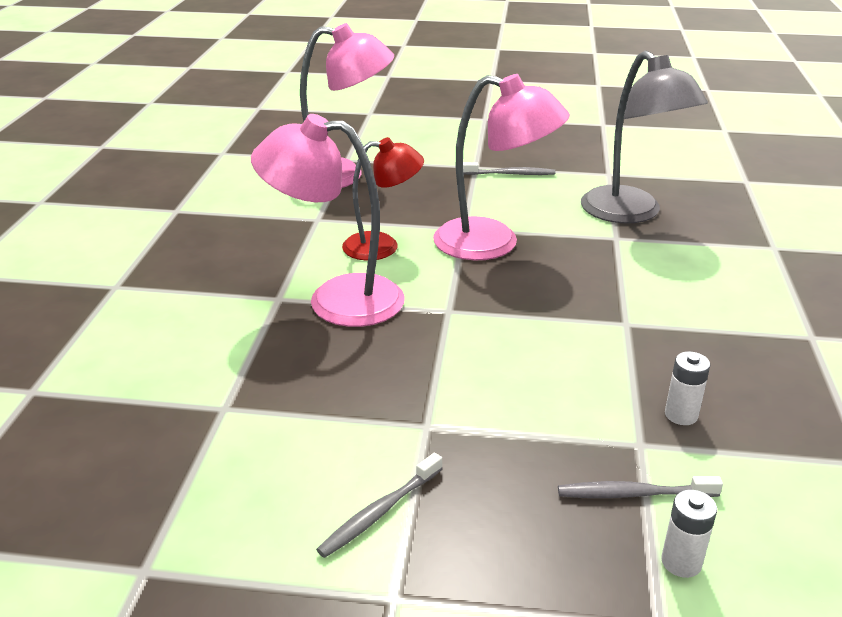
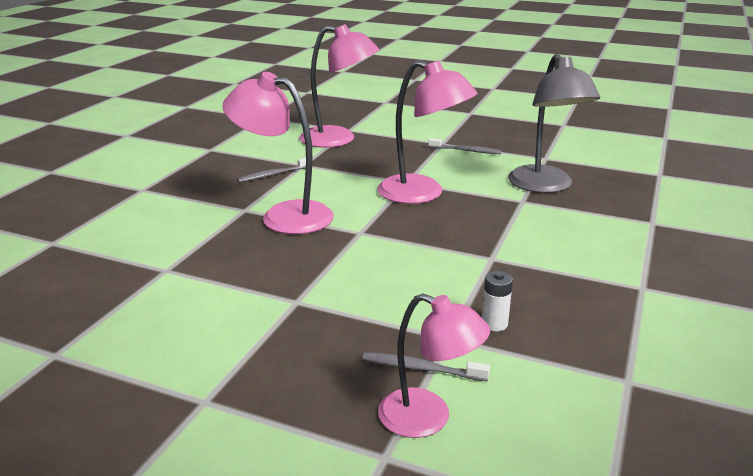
camera: 15 degrees right, 5 degrees down
grey toothbrush [316,453,442,558] -> grey toothbrush moved to [237,158,306,183]
red lamp [342,137,424,260] -> none
white battery [661,490,717,578] -> pink lamp [378,293,490,438]

